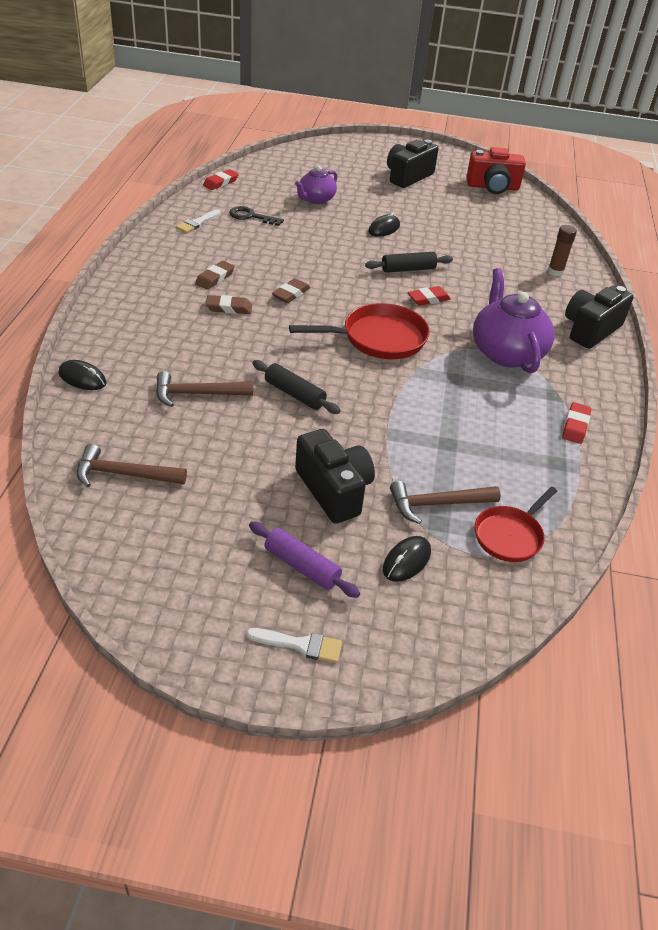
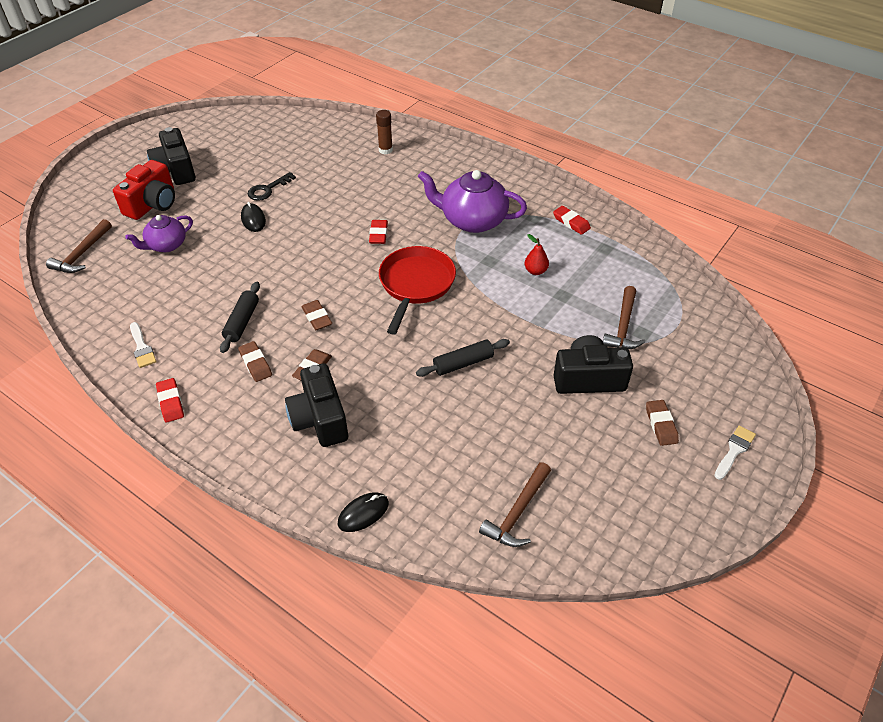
camera: 60 degrees left, 5 degrees up
brown hammer [156,371,253,407] -> brown hammer moved to [46,219,112,273]
red eraser [203,169,239,190] -> red eraser moved to [156,378,184,423]
black key [229,206,284,226] -> black key moved to [248,172,296,201]
purple rolling pin [249,521,360,598] -> brown eraser [646,400,679,446]
purple teapot [295,166,337,204] -> purple teapot turned 75 degrees clockwise [125,215,193,252]
black rolling pin [365,252,453,273] -> black rolling pin moved to [220,282,260,353]
black mouse [383,536,431,582] -> none
red camera [466,147,526,194] -> red camera moved to [113,160,175,220]
red pan [475,487,557,562] -> none
black camera [565,286,634,349] -> black camera moved to [285,363,348,447]
none -> red pear [524,234,549,275]

